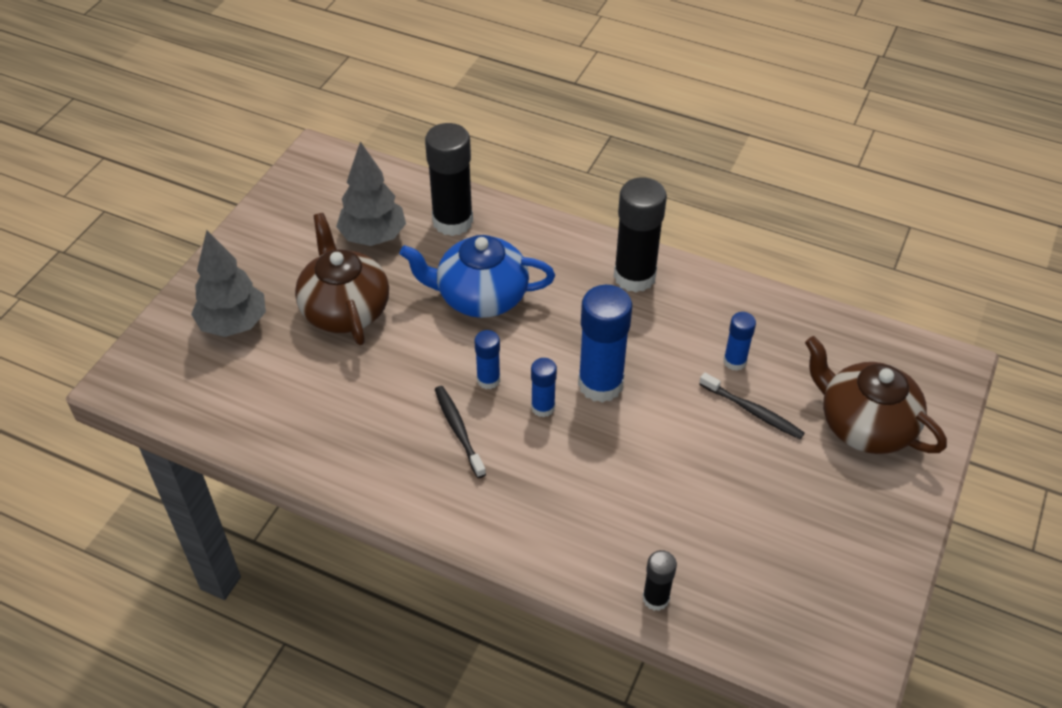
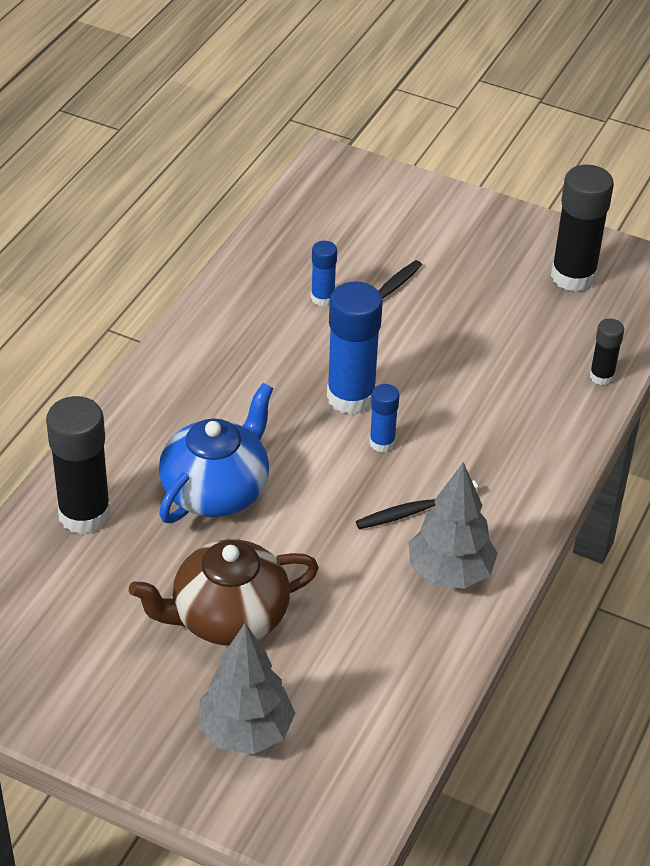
camera: 90 degrees left, 5 degrees down
grey tree [336,141,406,246] -> grey tree moved to [409,462,498,589]
blue teapot [400,235,555,318] -> blue teapot turned 150 degrees counterclockwise [159,383,273,523]
blue glue stick [475,330,500,389] -> none
black glue stick [614,178,667,292] -> black glue stick moved to [551,165,614,292]
brown teapot [805,336,947,454] -> none

